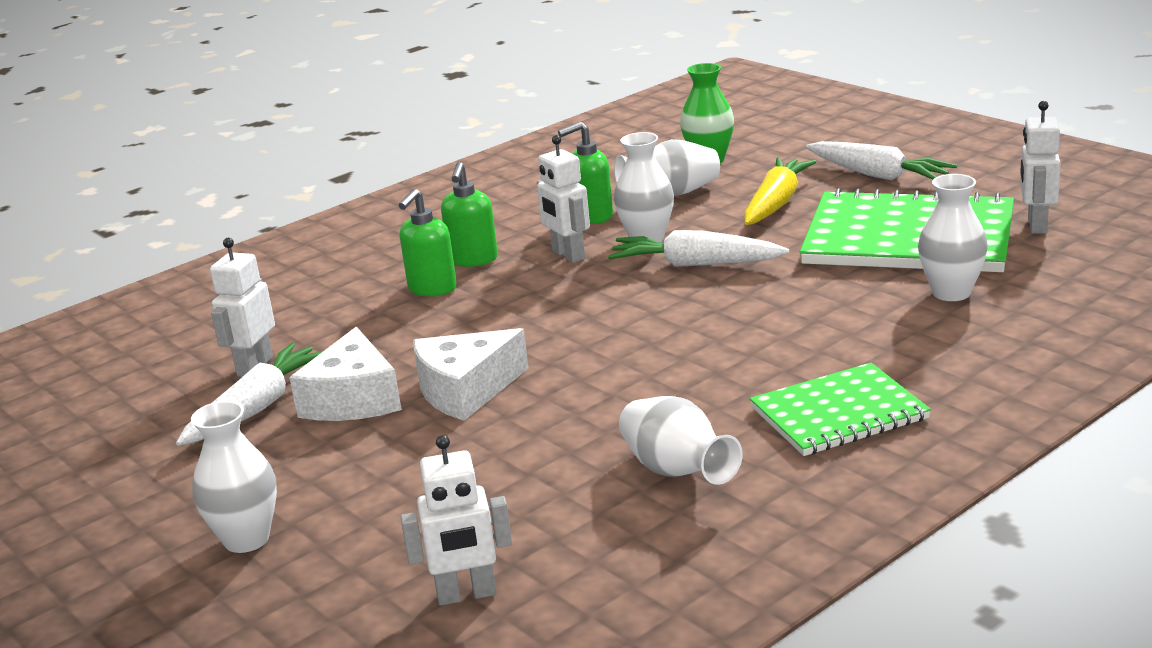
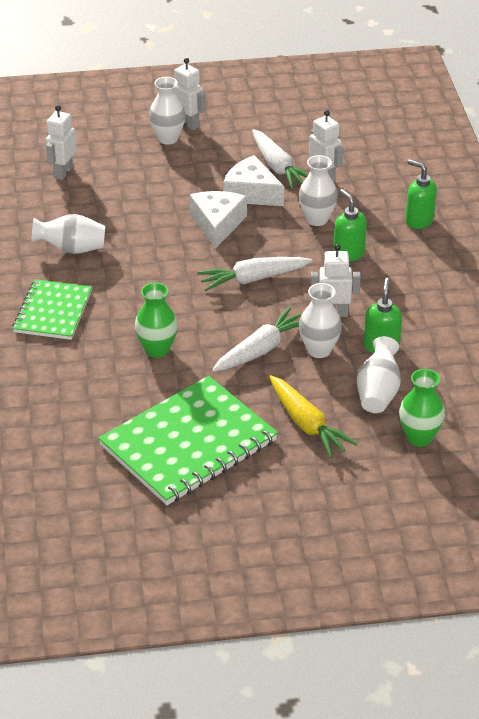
camera: 120 degrees right, 15 degrees up
green soap dispenser [441,162,498,267] -> green soap dispenser moved to [405,159,437,229]
white carrot [806,141,957,180] -> white carrot moved to [197,257,312,291]
white vase [918,174,988,301] -> white vase moved to [299,155,338,226]
white robot [1020,101,1060,234] -> white robot moved to [174,58,206,130]
none -> green vase [135,283,178,358]

